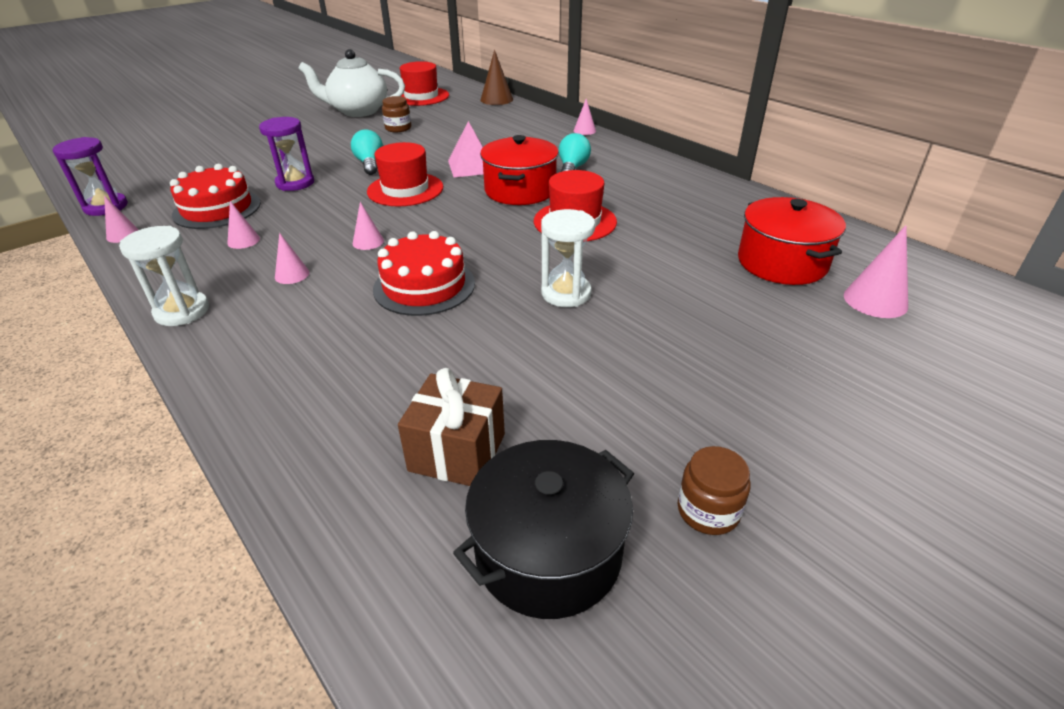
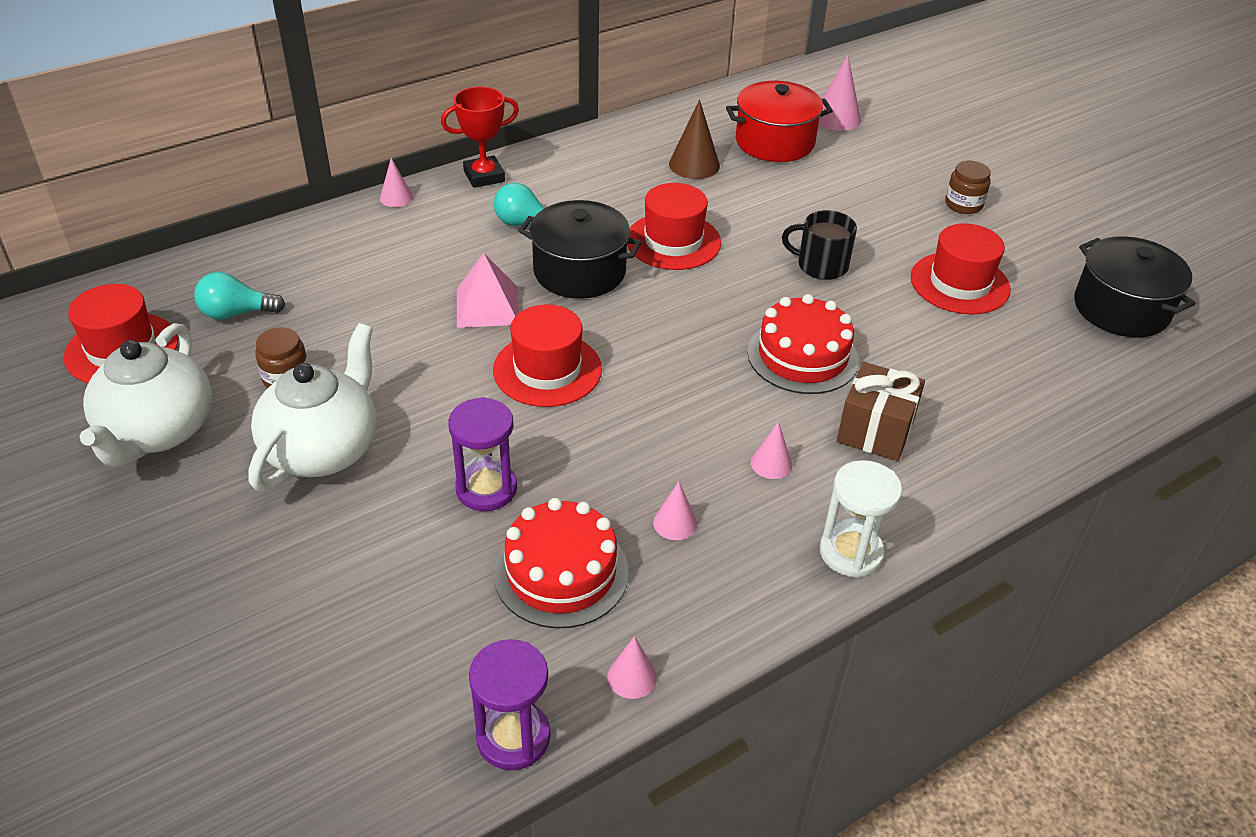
camera: 85 degrees left, 5 degrees up
turquoise light bulb [351,130,383,175] -> turquoise light bulb moved to [194,272,285,320]
pink cone [353,202,384,250] -> none
brown gift [398,368,505,486] -> brown gift moved to [837,362,925,461]
red pot [480,135,559,205] -> black pot [518,200,642,299]
brown cone [481,50,513,105] -> brown cone moved to [669,99,720,179]
white hourglass [541,209,595,307] -> black mug [782,210,857,280]
brown jar [678,446,751,535] -> brown jar moved to [945,161,991,214]
none -> white teapot [249,323,376,492]
none -> red trophy [441,87,519,188]
none -> red hat [911,223,1011,314]

